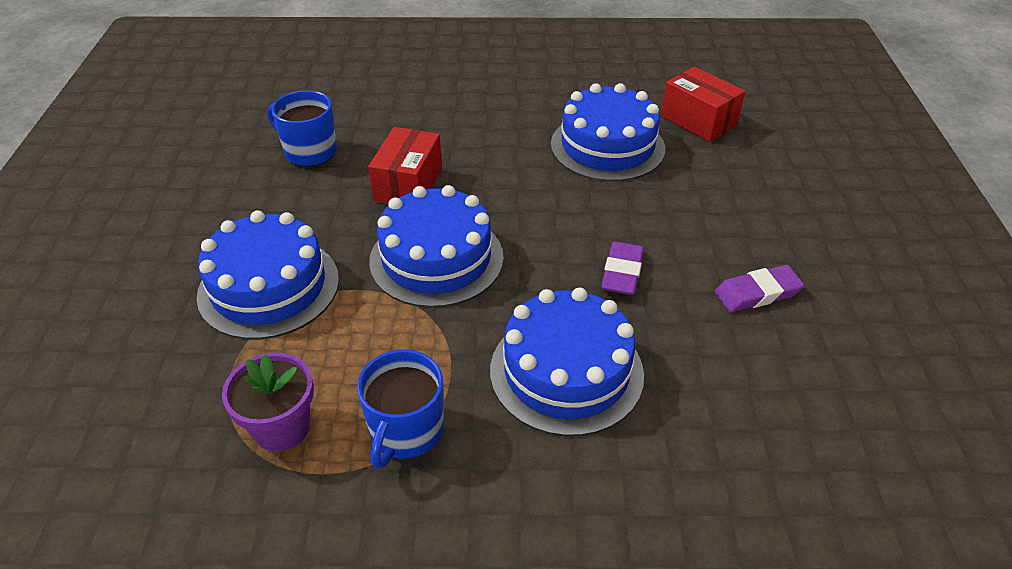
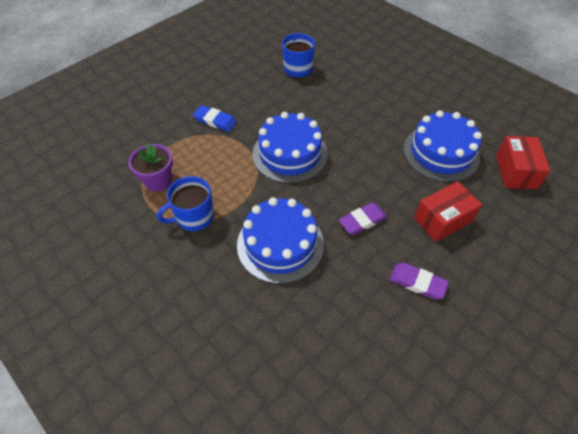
camera: 45 degrees right, 10 degrees up
blue cake [197,210,339,339] -> blue eraser [193,105,237,132]
red box [368,127,442,204] -> red box moved to [414,181,482,242]

